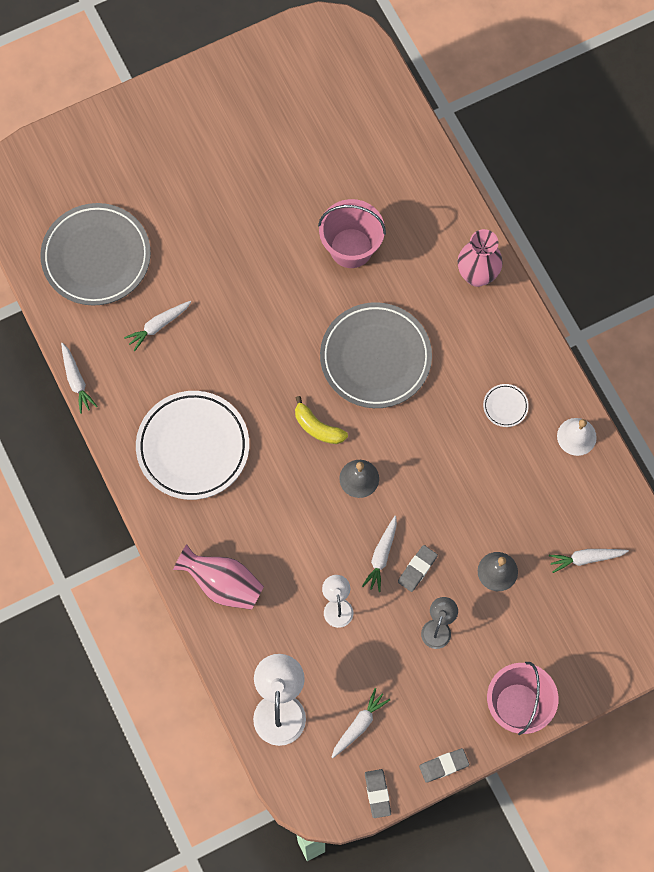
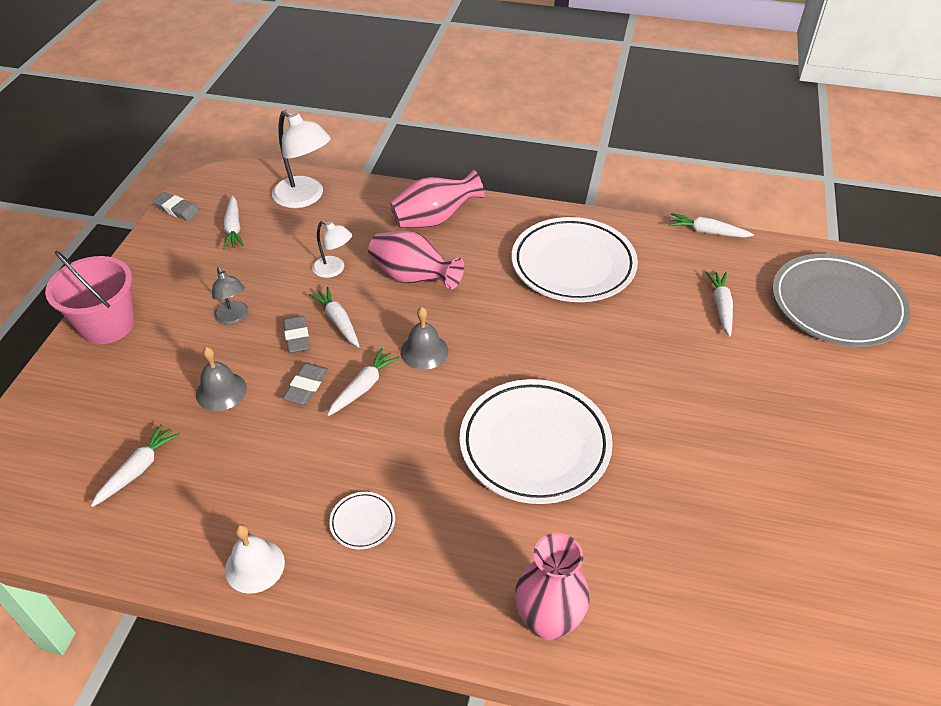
camera: 130 degrees right, 25 degrees down
yellow banana [295,396,348,444] -> none
pink bucket [318,199,386,268] -> none
grey plate [320,302,432,408] -> white plate [460,379,613,504]
grey eraser [419,748,469,783] -> grey eraser moved to [283,363,328,405]
none -> white carrot [327,348,400,416]
none -> pink vase [368,231,464,289]

